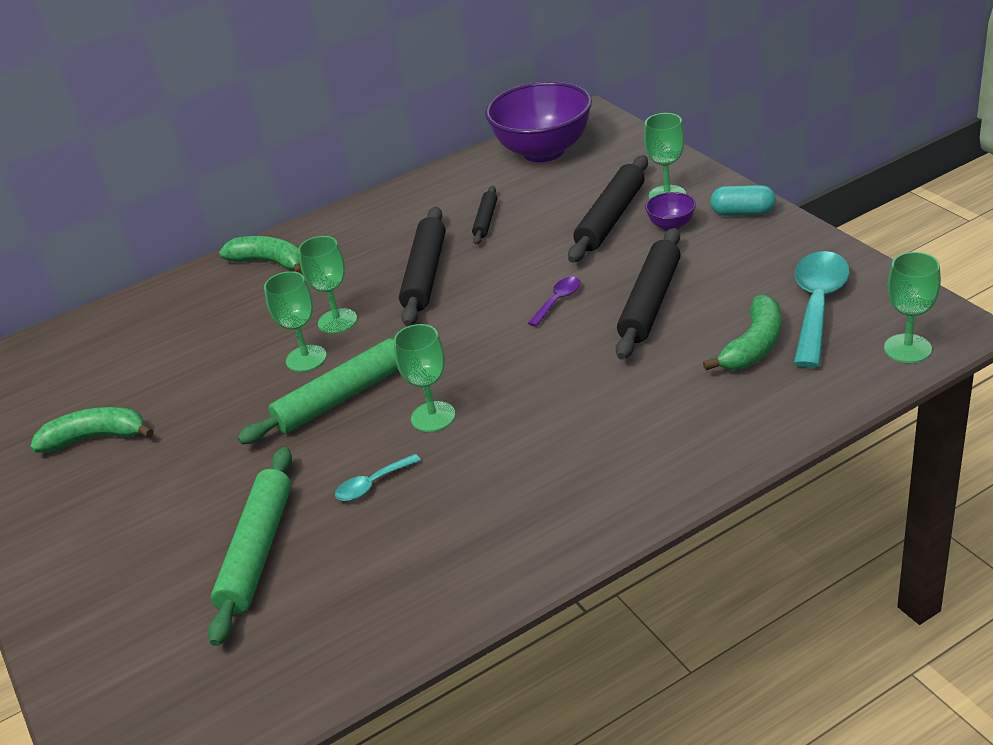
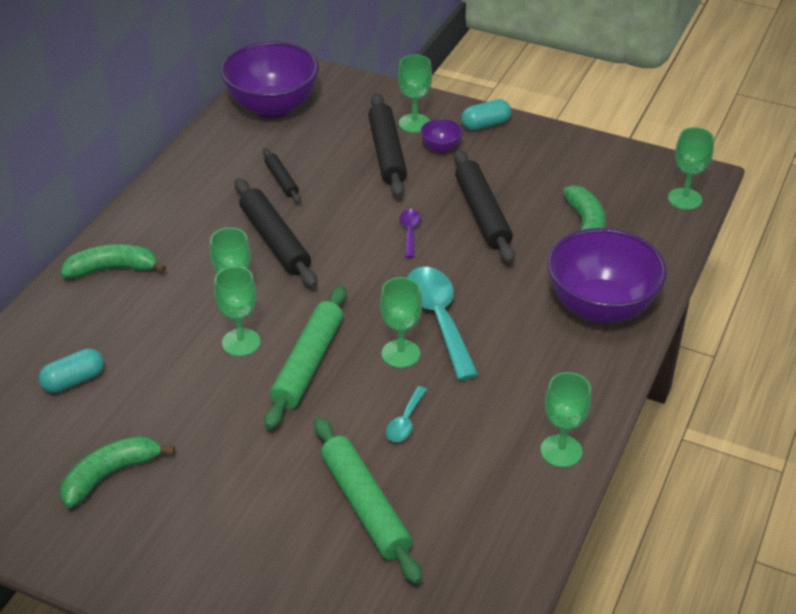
camera: 40 degrees left, 5 degrees up
turquoise spoon [794,251,850,368] -> turquoise spoon moved to [407,267,479,381]
none -> turquoise capsule [39,348,104,393]
none -> green goblet [540,372,591,467]
none -> purple bowl [547,228,667,323]

